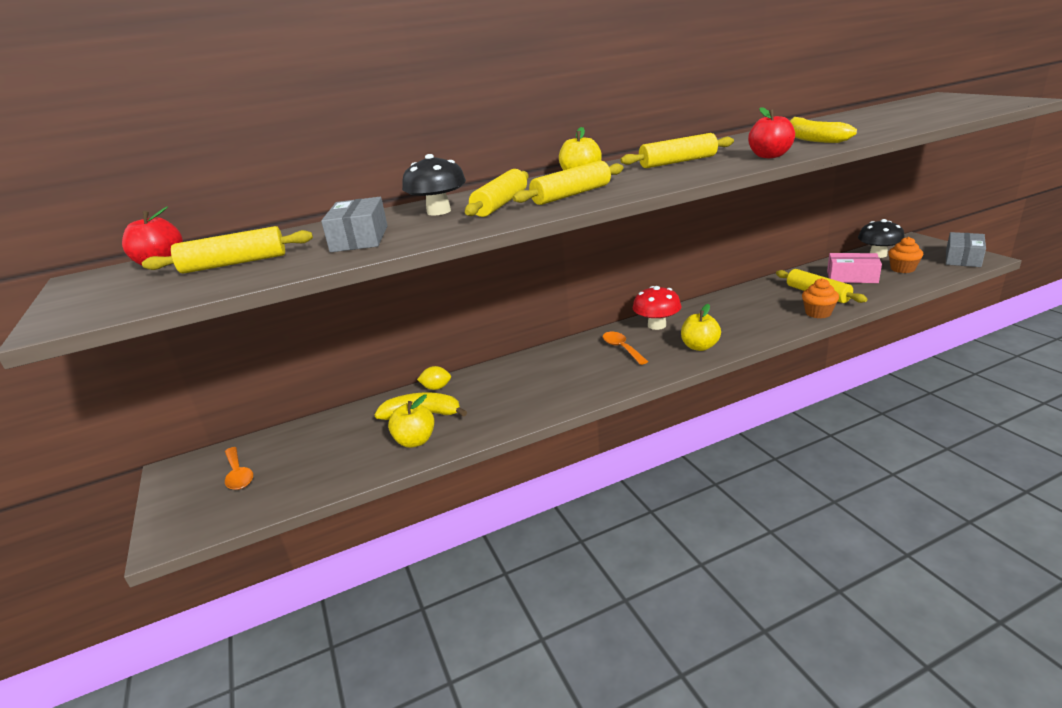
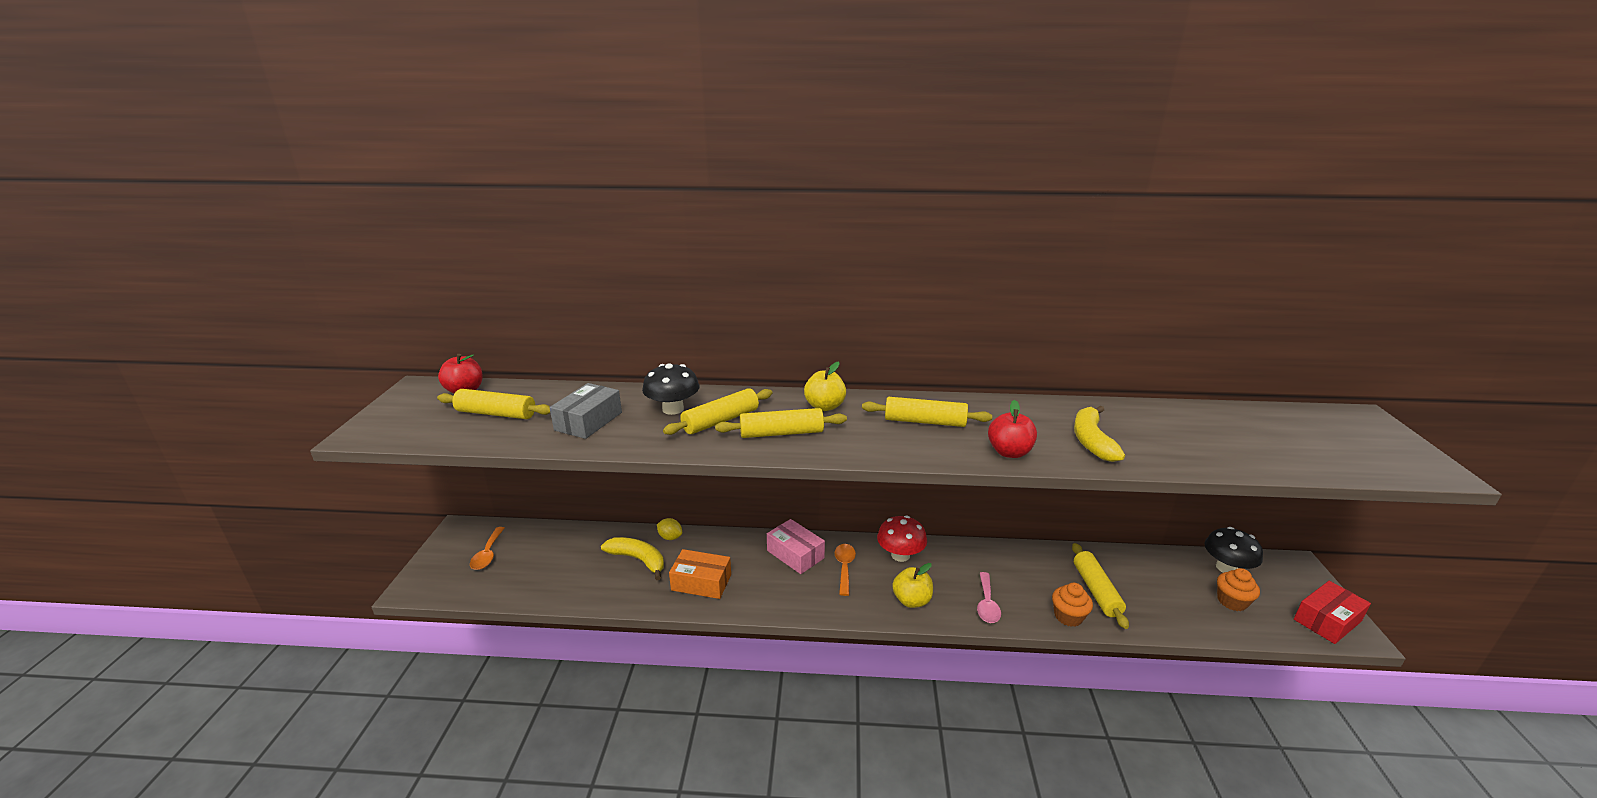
camera: 25 degrees right, 0 degrees up
yellow apple [388,394,434,448] -> none
pink box [827,253,882,283] -> pink box moved to [767,519,825,574]
grey box [946,232,986,267] -> red box [1294,581,1371,644]
none -> orange box [669,549,731,599]
none -> pink spoon [977,572,1001,623]

